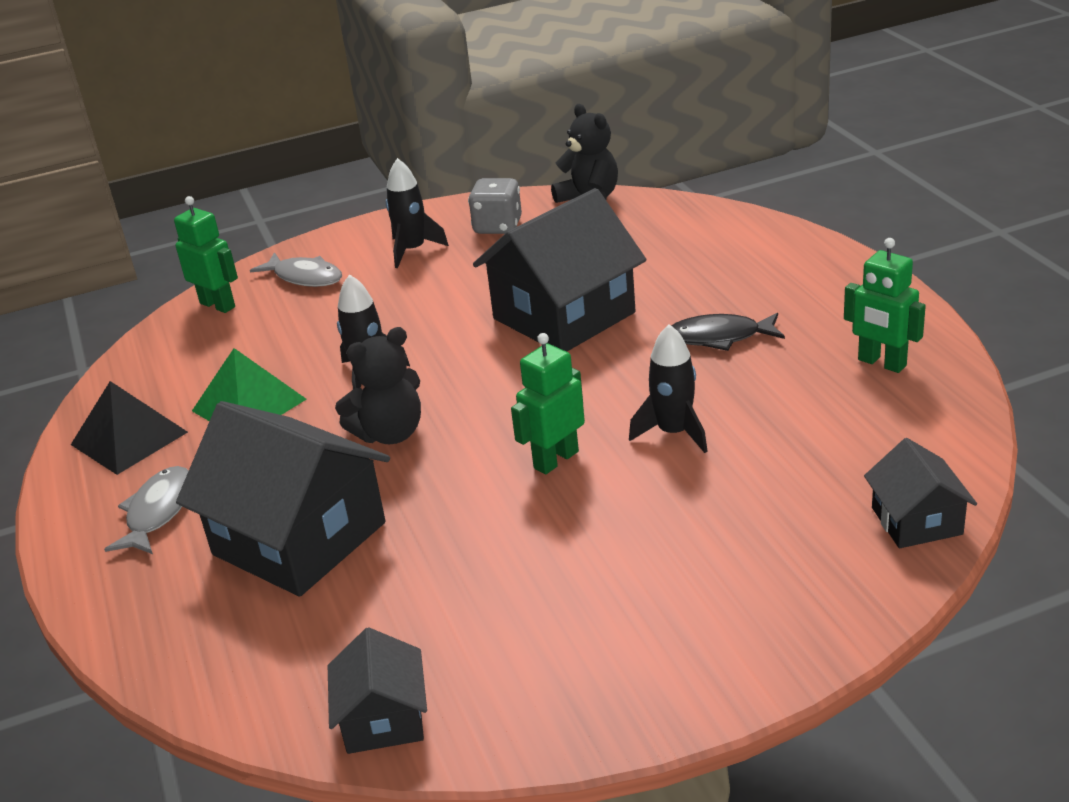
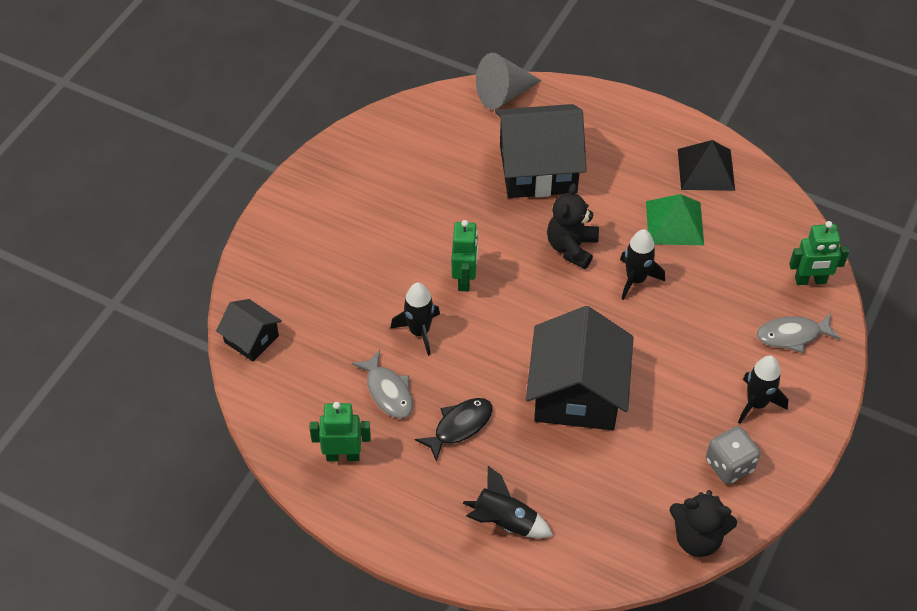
camera: 135 degrees right, 20 degrees up
grey fish [104,466,188,554] -> grey fish moved to [352,350,413,419]
black house [328,627,427,754] -> none
none -> black rocket [463,466,553,538]
none -> grey cone [476,53,542,110]

